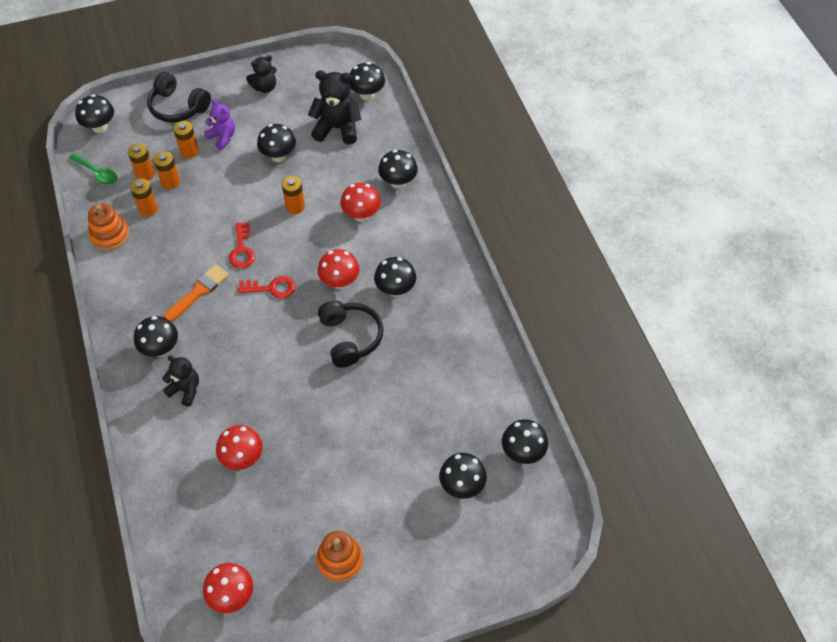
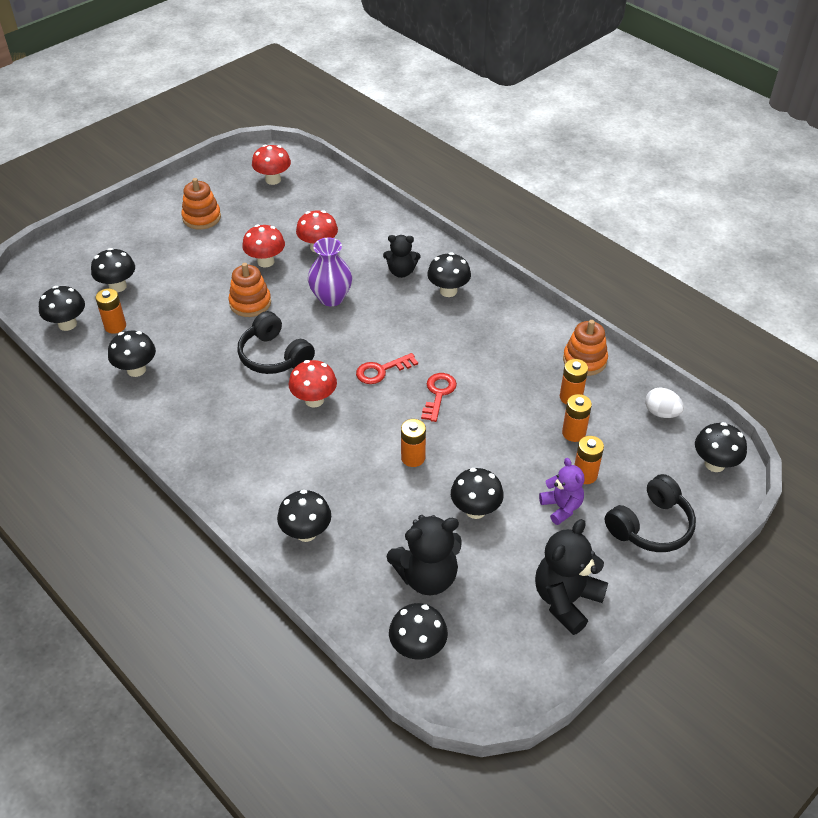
camera: 155 degrees right, 10 degrees down
green spoon [69,153,117,185] -> white egg [645,388,684,418]
orange battery [128,143,155,181] -> orange battery moved to [95,289,126,334]
black headphones [147,72,211,122] -> black headphones turned 135 degrees clockwise [605,474,696,552]
orange brush [163,264,229,322] -> none
purple teddy bear [204,99,235,150] -> purple teddy bear turned 135 degrees counterclockwise [539,458,585,525]
red key [229,222,255,268] -> red key turned 45 degrees clockwise [421,373,457,422]
black teddy bear [246,55,277,93] -> black teddy bear [535,519,608,635], size x1.59
red mushroom [340,183,381,222] -> red mushroom moved to [242,224,285,268]
black mushroom [374,257,416,297] -> black mushroom moved to [108,331,156,377]
none -> orange stacking toy [229,263,271,317]
none -> purple vase [308,238,352,306]

